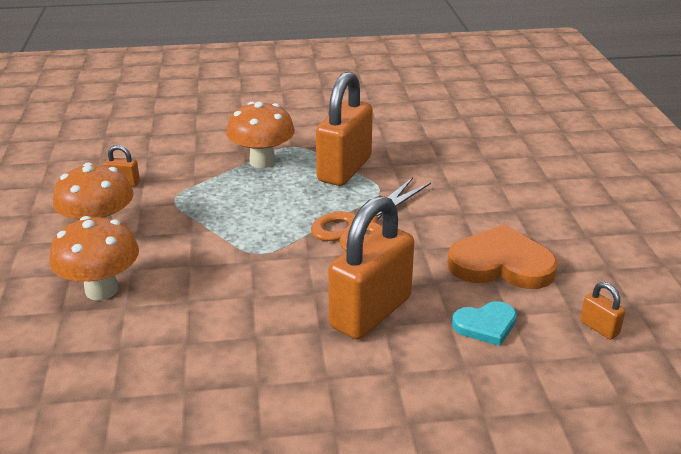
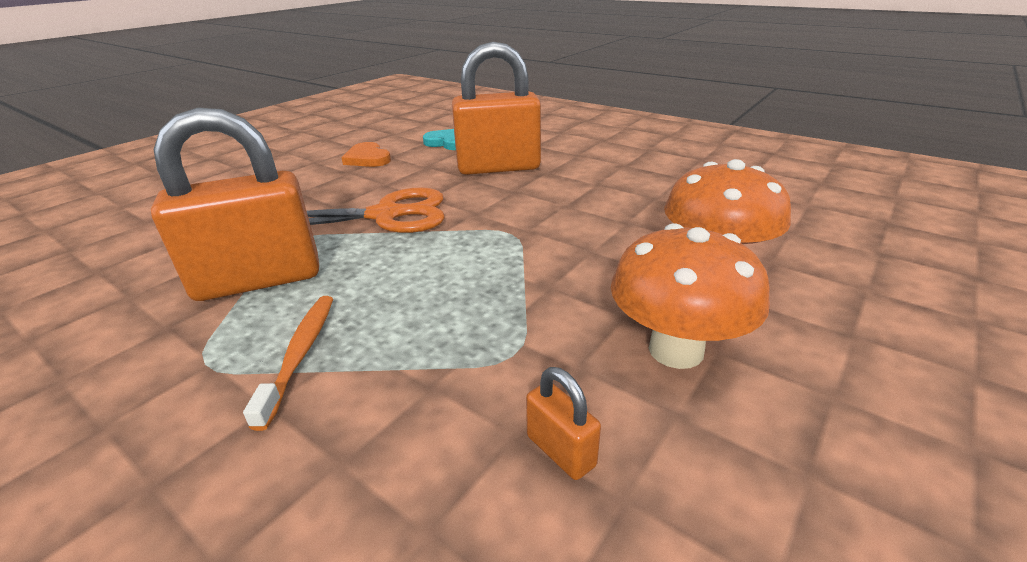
camera: 135 degrees left, 0 degrees up
orange mushroom [226,102,295,168] -> orange toothbrush [243,296,333,431]
orange heart [447,224,558,289] -> orange heart [341,142,391,167], size x0.57
orange padlock [580,282,625,339] -> none

